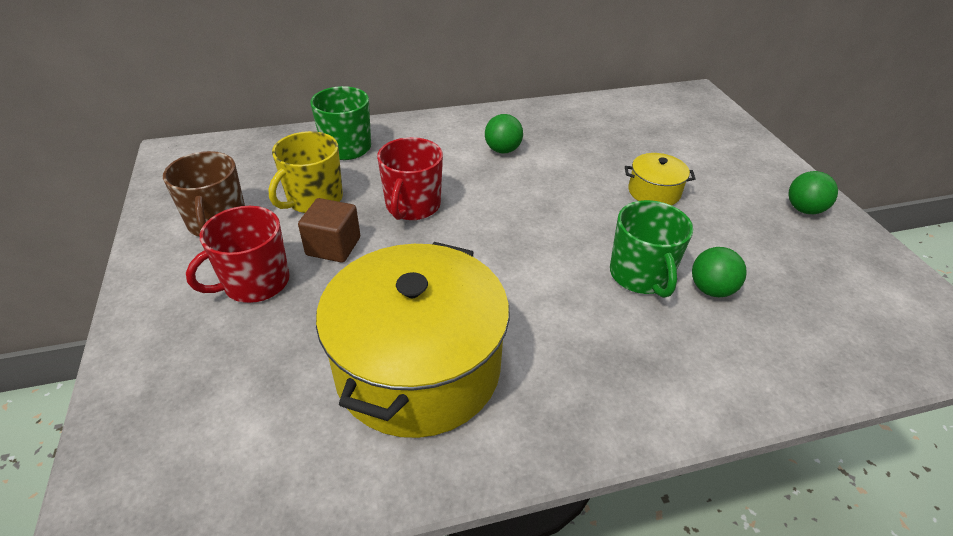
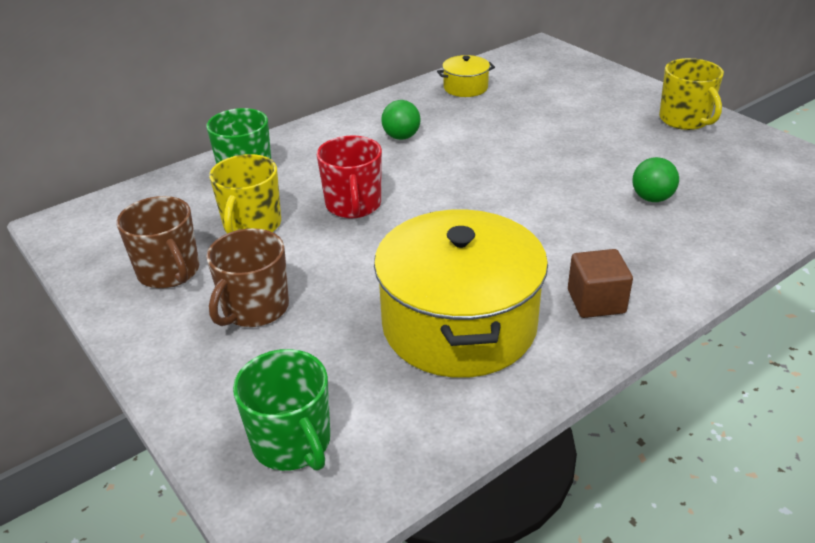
camera: 20 degrees left, 5 degrees down
red mug [186,206,290,303] -> brown mug [206,228,289,327]
brown cube [298,198,360,263] -> brown cube moved to [568,249,633,318]
green mug [610,200,693,298] -> green mug moved to [233,349,330,471]
yellow pot [625,153,696,205] -> yellow pot moved to [437,55,495,97]
green ball [788,171,838,214] -> yellow mug [659,58,724,130]

